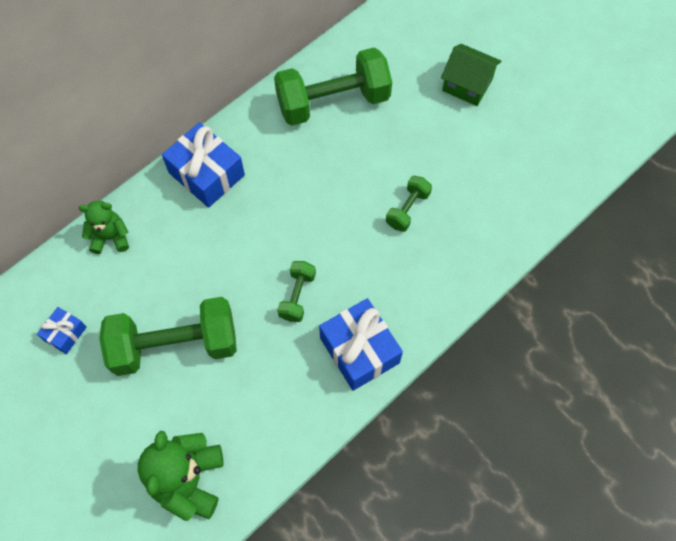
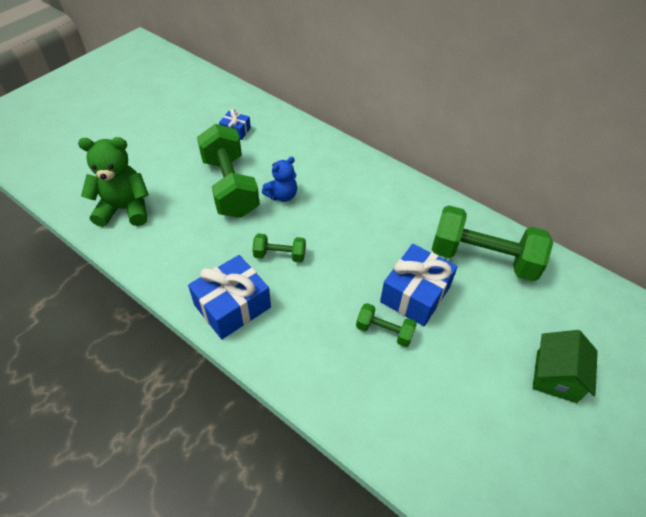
camera: 80 degrees right, 15 degrees down
green teddy bear [79,201,129,254] -> none
blue gift [162,122,245,208] -> blue gift moved to [380,244,458,326]
green dumbbell [274,48,392,126] -> green dumbbell turned 45 degrees counterclockwise [432,205,553,281]
none -> blue teddy bear [262,157,297,202]

